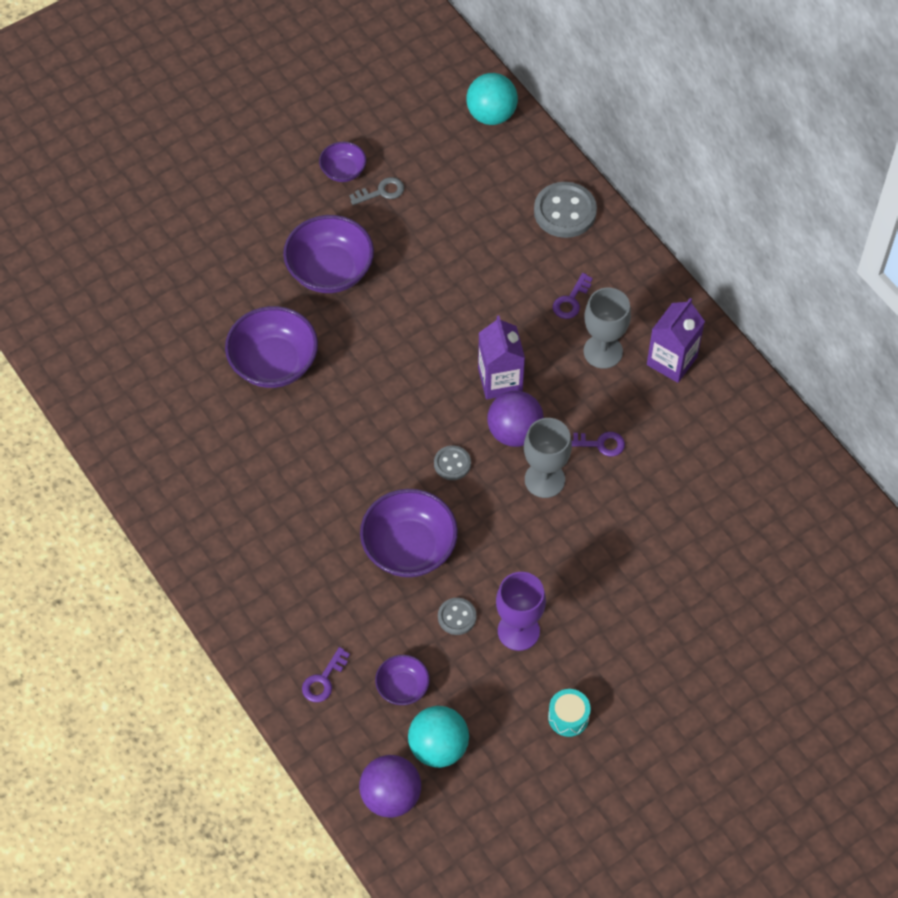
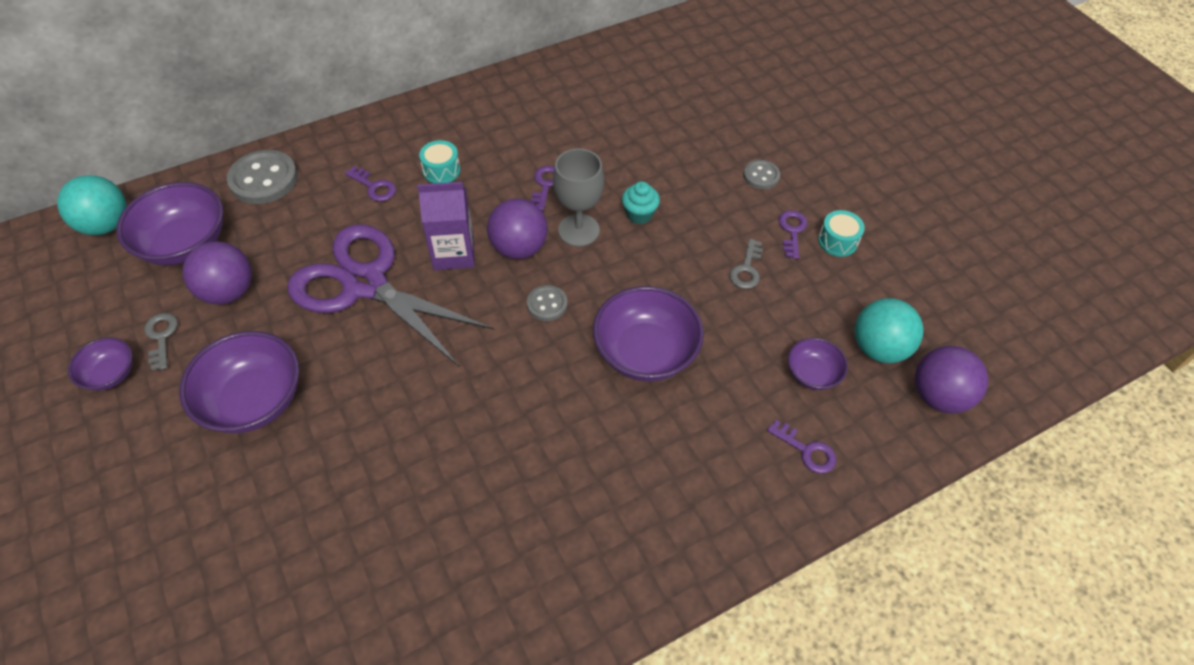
camera: 85 degrees left, 5 degrees down
purple bowl [225,306,318,388] -> purple bowl moved to [116,182,223,265]
grey button [438,598,476,635] -> grey button moved to [743,160,780,189]
purple goblet [496,572,546,651] -> grey key [729,239,763,289]
grey goblet [584,288,631,369] -> turquoise drum [419,140,460,184]
purple carton [647,298,705,383] -> none
none -> purple ball [183,241,252,305]
none -> purple scissors [287,224,494,366]
none -> turquoise cupcake [622,181,660,224]
none -> purple key [778,210,807,259]

